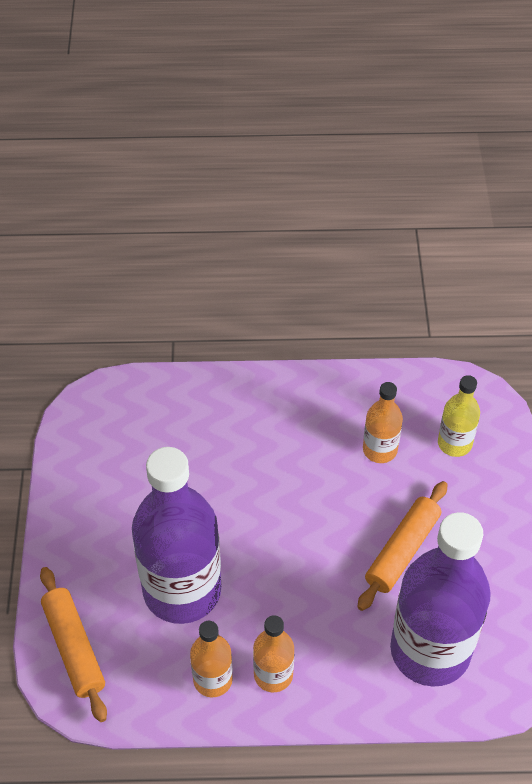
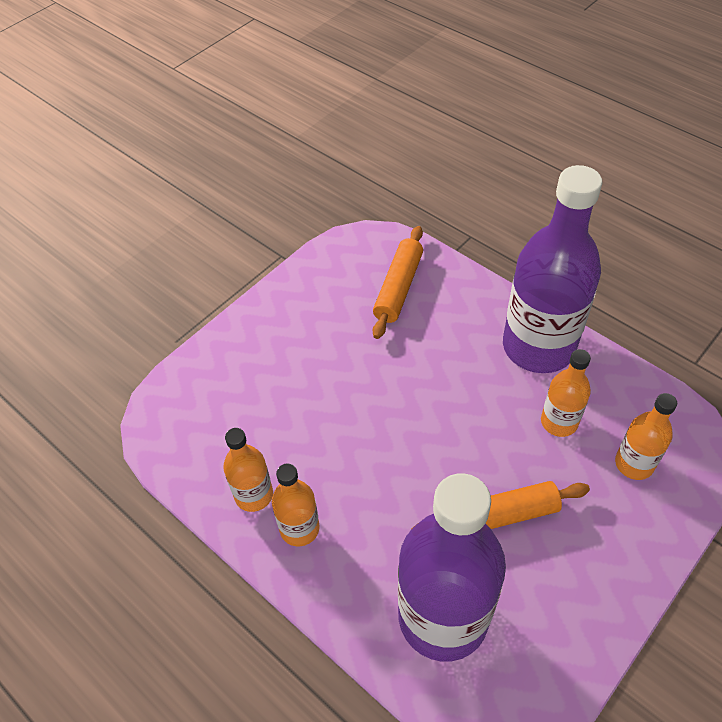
camera: 45 degrees right, 0 degrees up
orange rolling pin [40,567,107,722] -> orange rolling pin moved to [373,226,423,339]
purple bottle [132,447,221,624] -> purple bottle moved to [503,165,602,373]
yellow bottle [438,375,480,457] -> orange bottle [615,393,677,480]

